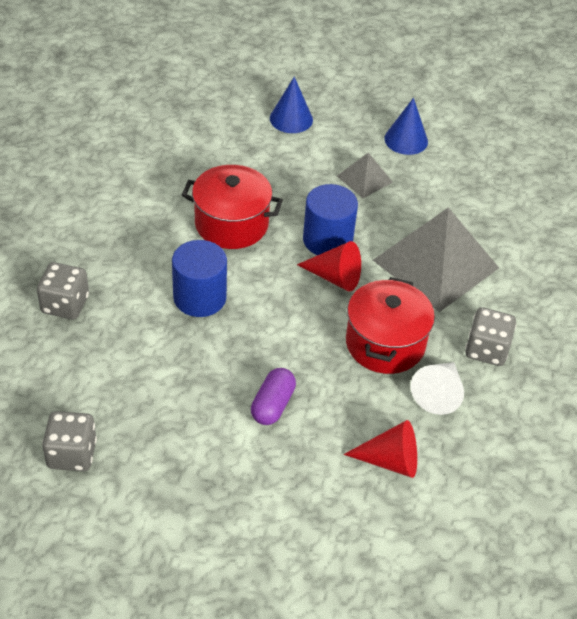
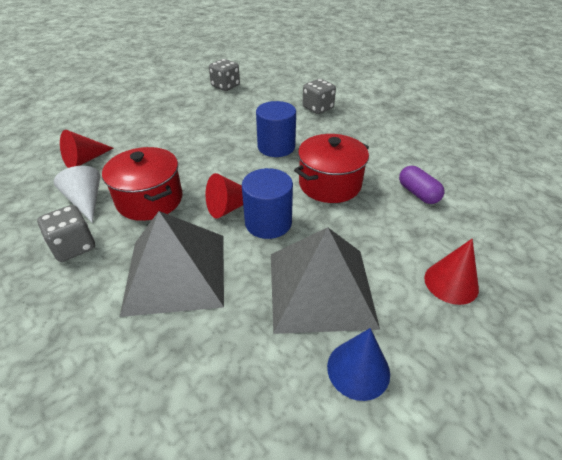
camera: 130 degrees right, 5 degrees down
purple capsule [251,368,296,425] -> purple capsule moved to [399,166,444,204]
blue cone [270,77,313,133] -> red cone [424,239,479,305]
grey pyramid [337,153,393,198] -> grey pyramid [271,227,380,334], size x2.10

